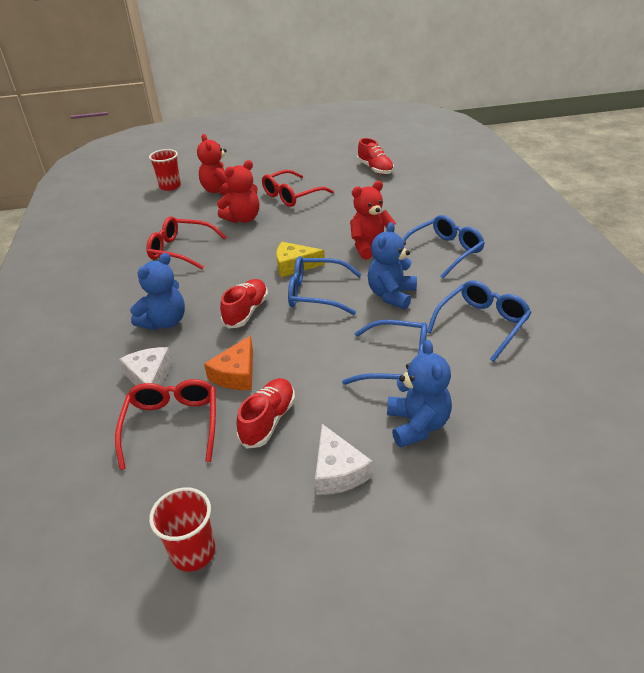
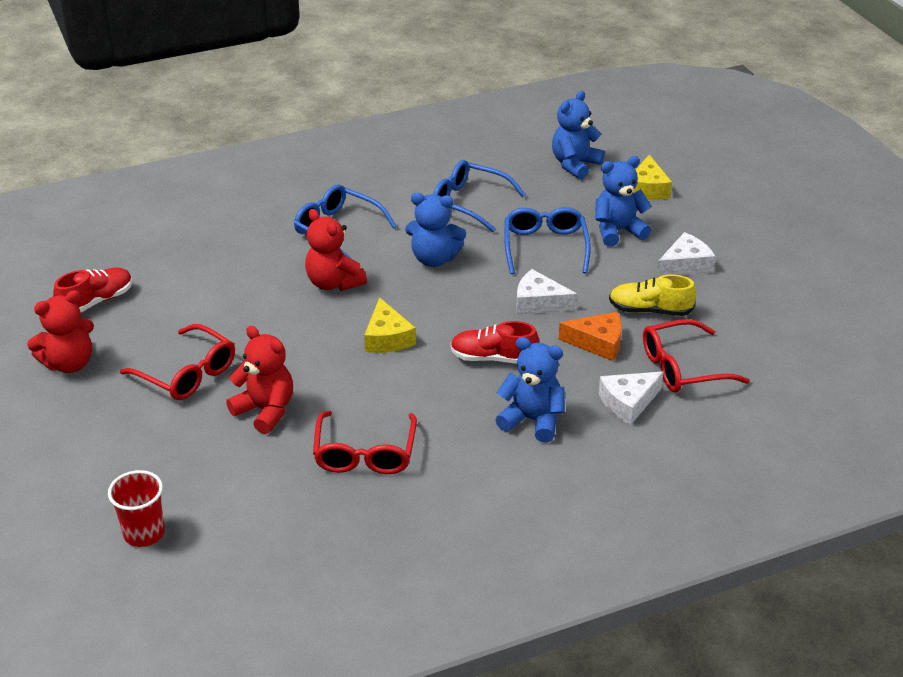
camera: 105 degrees left, 0 degrees up
red cup [149,487,215,572] -> none
red teddy bear [197,134,233,195] -> red teddy bear moved to [27,290,94,373]
red shoe [236,378,295,449] -> yellow shoe [609,275,696,316]
blue glasses [288,256,362,315] -> none
none -> white cheese [516,269,577,314]
none -> blue teddy bear [552,90,605,179]
none -> yellow cheese [633,155,672,200]

